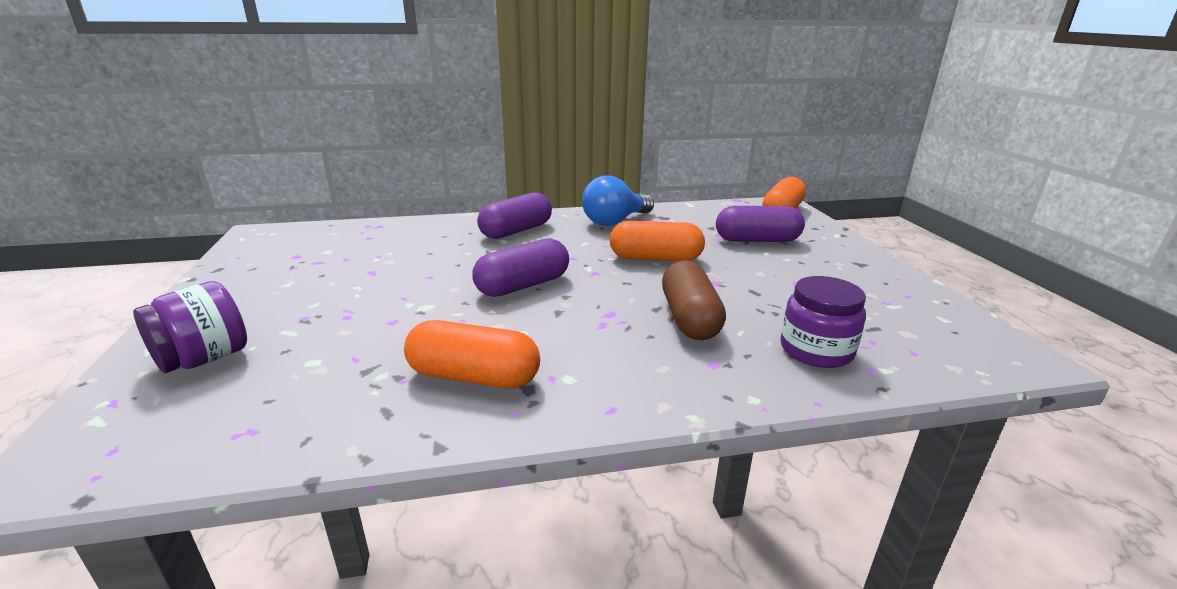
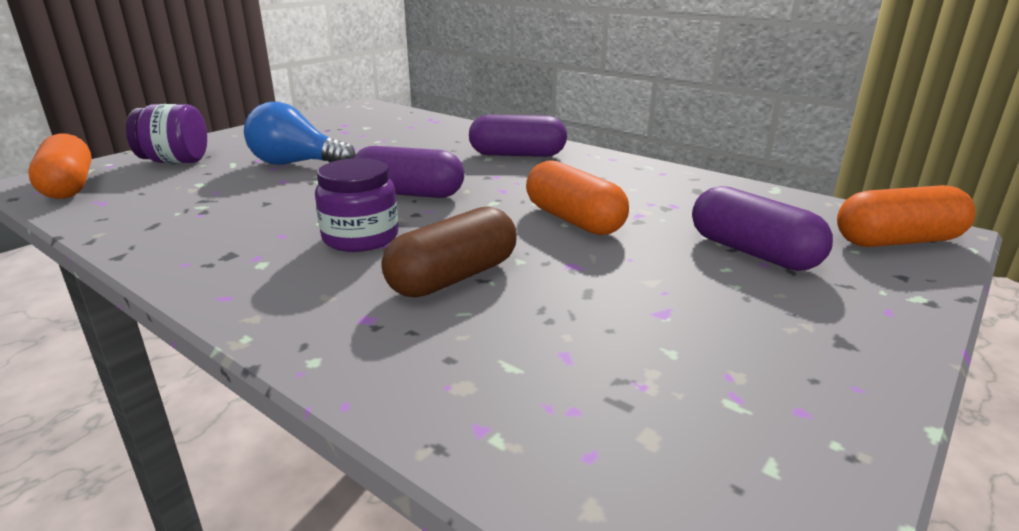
camera: 50 degrees right, 0 degrees up
orange capsule [404,320,540,389] -> orange capsule moved to [28,133,92,199]
blue light bulb [582,175,654,226] -> blue light bulb moved to [244,102,356,165]
purple jar [780,276,866,368] -> purple jar moved to [315,158,398,252]

